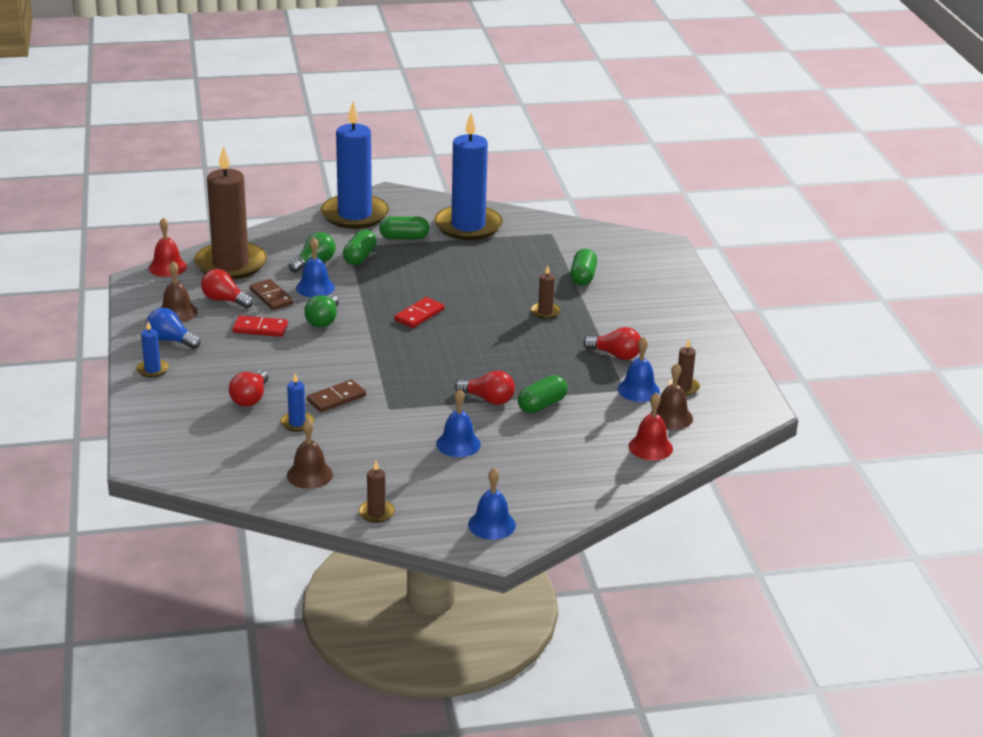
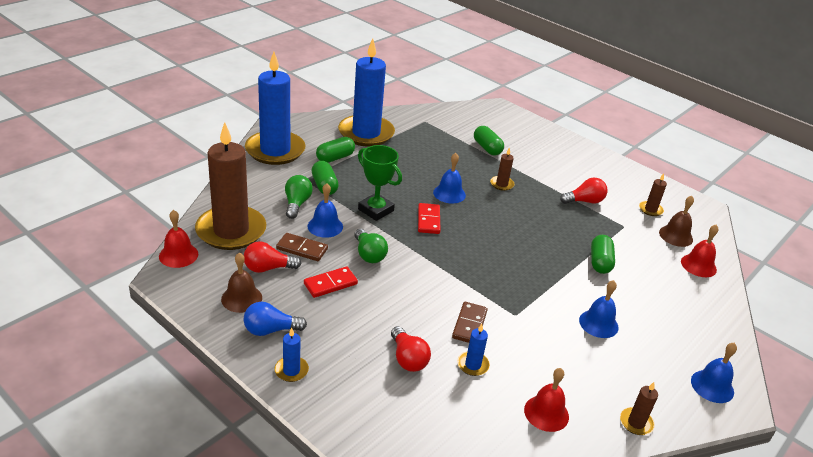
camera: 40 degrees left, 5 degrees up
brown bell [287,419,333,489] -> red bell [524,368,569,432]
red light bulb [455,370,515,405] -> none
blue bell [618,337,660,402] -> blue bell moved to [433,153,466,204]
none -> green trophy [358,145,402,221]

